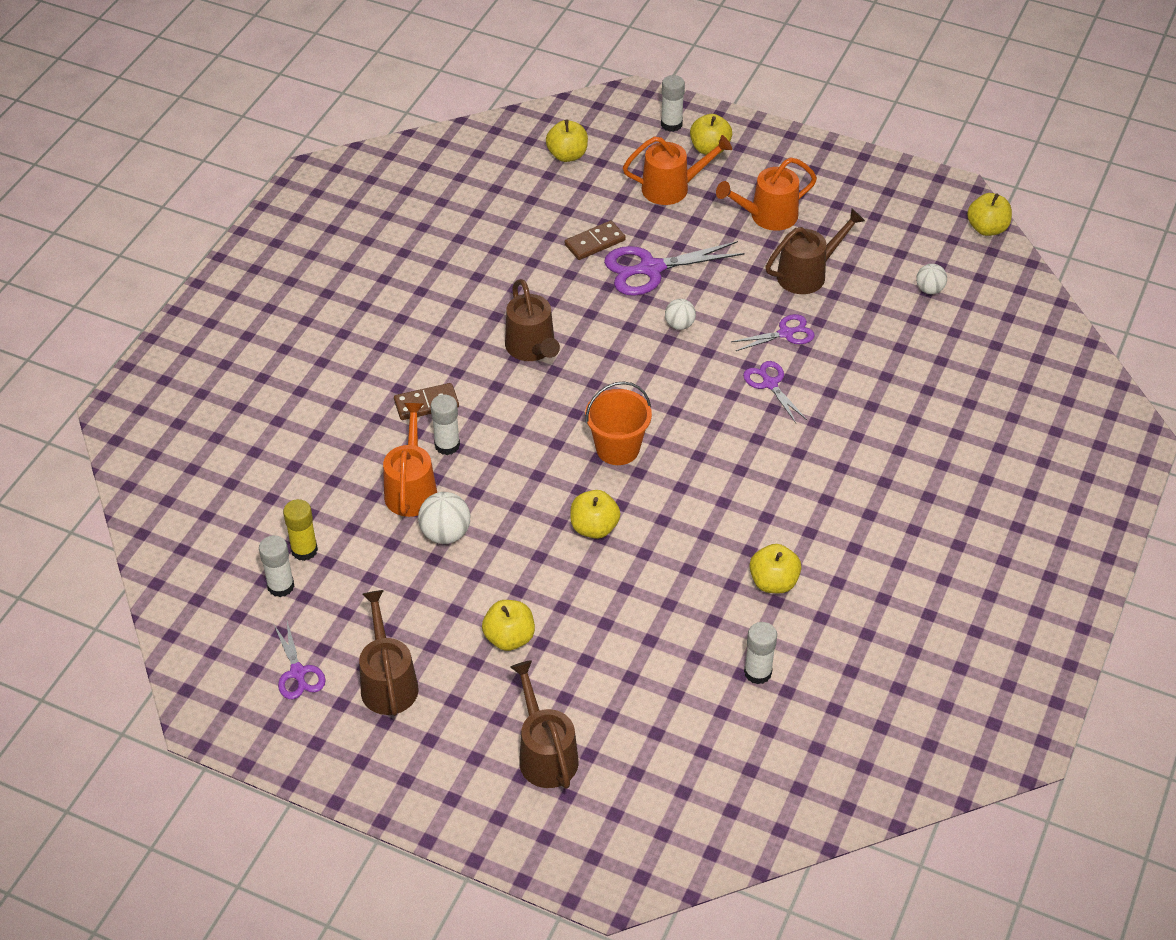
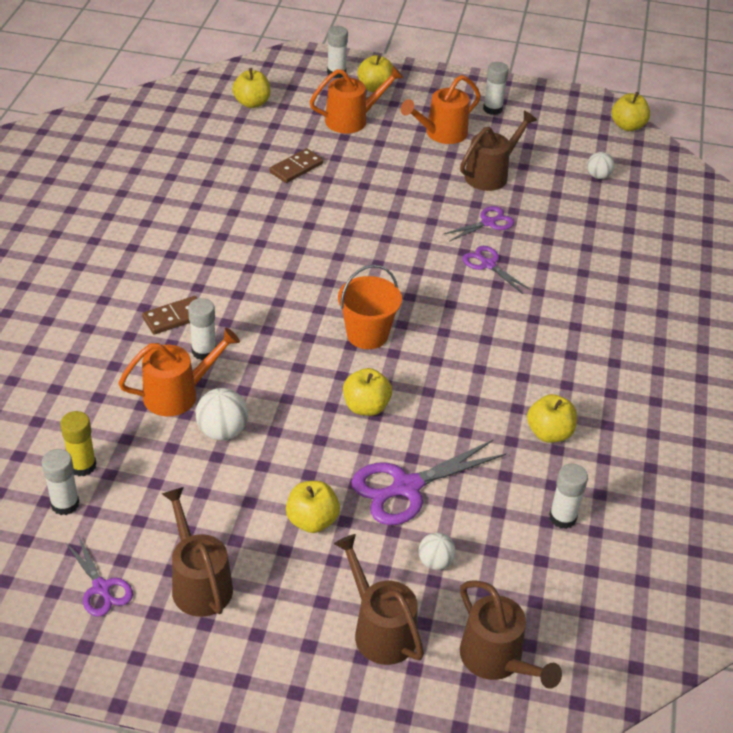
camera: 15 degrees left, 5 degrees down
orange watering can [383,403,437,517] -> orange watering can turned 75 degrees clockwise [119,327,240,416]
brown watering can [505,279,560,361] -> brown watering can moved to [460,580,562,689]
purple scissors [604,241,745,296] -> purple scissors moved to [352,440,506,525]
white ball [665,299,696,330] -> white ball moved to [419,532,456,570]
none -> white glue stick [483,62,509,115]

